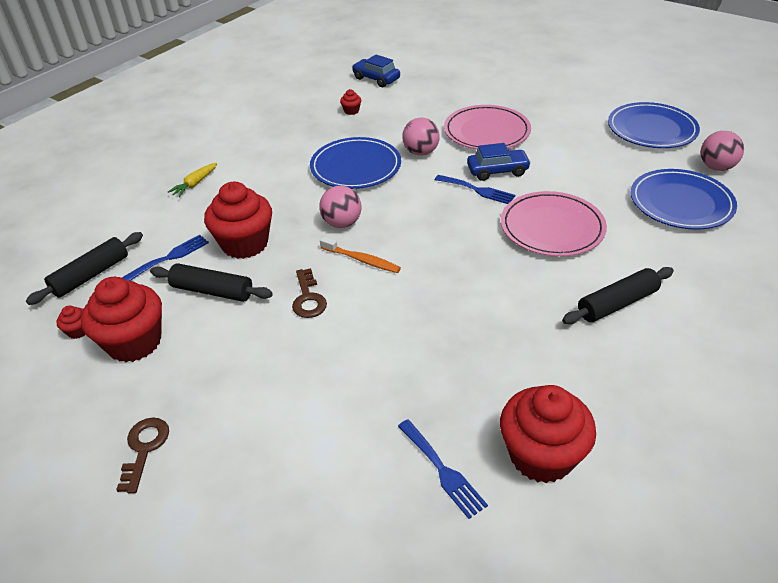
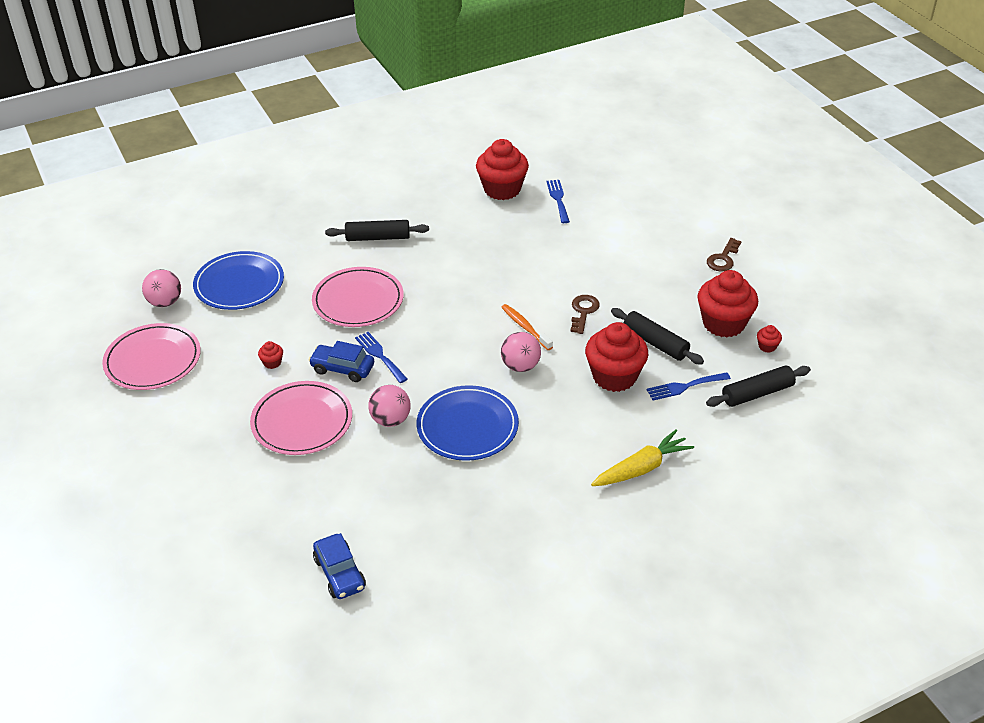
camera: 155 degrees left, 0 degrees up
yellow carrot [168,163,217,197] -> yellow carrot [591,430,694,486], size x1.62
red cupcake [340,89,361,115] -> red cupcake moved to [258,341,283,369]
blue plate [608,102,700,148] -> pink plate [102,323,201,390]

